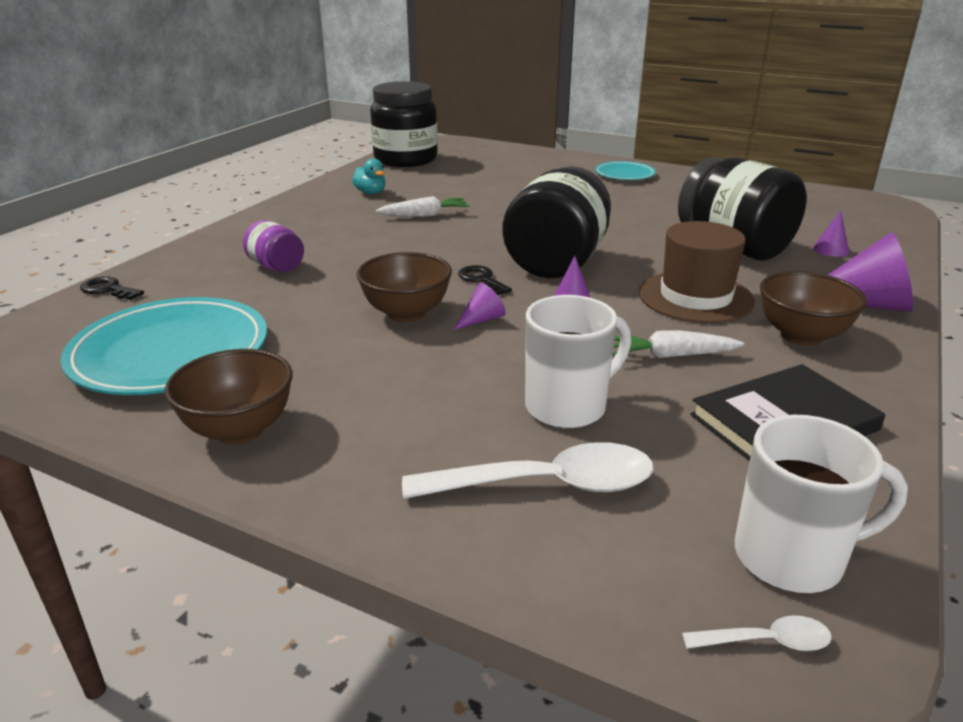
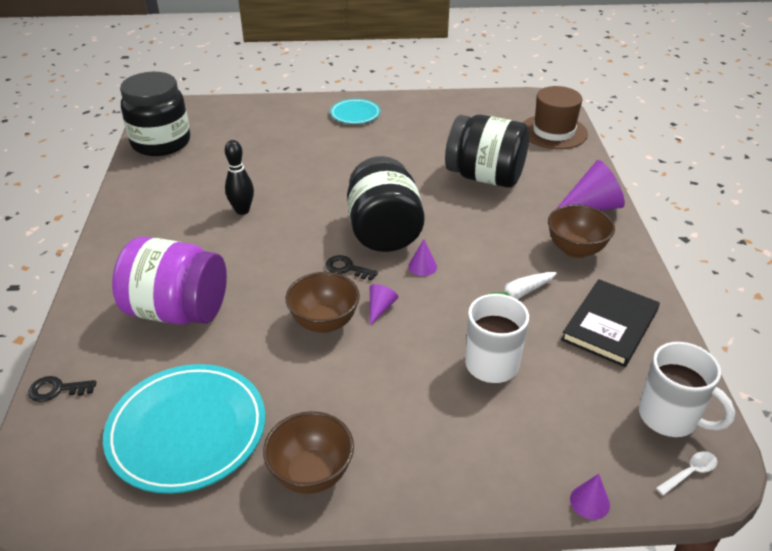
camera: 30 degrees left, 10 degrees up
purple jar [243,220,304,272] -> purple jar [112,237,227,325], size x2.07
turquoise duck [352,158,386,194] -> none
white carrot [376,196,470,217] -> black bowling pin [225,140,254,215]
white spoon [402,442,654,499] -> none
brown hat [639,221,755,323] -> brown hat moved to [523,86,588,149]
white mug [735,415,908,593] -> white mug turned 75 degrees clockwise [639,342,735,437]
purple cone [813,210,849,257] -> purple cone moved to [570,474,610,520]

